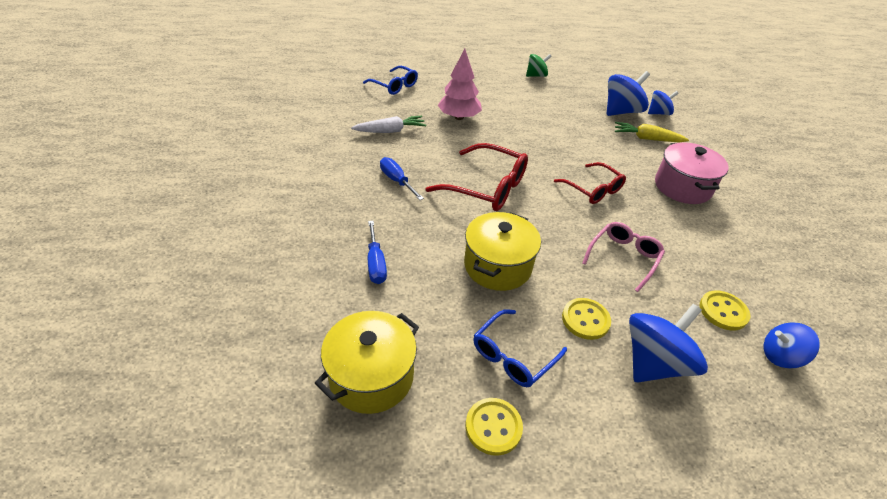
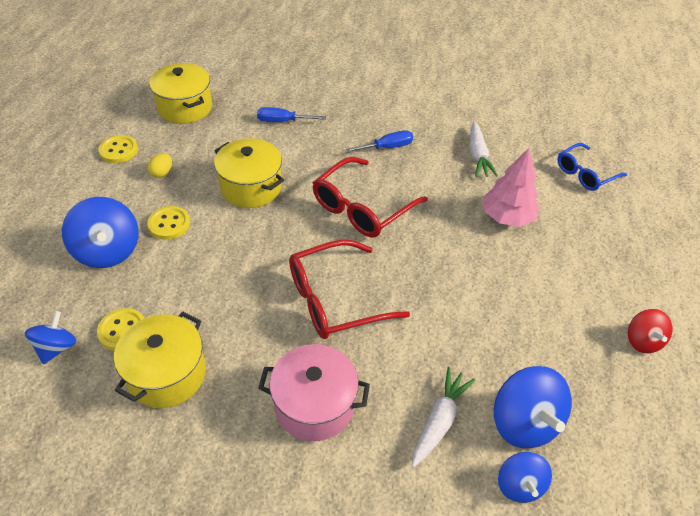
camera: 105 degrees right, 5 degrees up
blue glasses [473,309,567,387] -> yellow egg [148,153,172,178]
green spinning top [526,54,552,77] -> red spinning top [628,309,673,353]
red glasses [554,162,626,204] -> red glasses [289,240,410,339], size x1.54
pink glasses [582,222,665,292] -> none
yellow carrot [615,122,689,142] -> white carrot [412,367,475,467]
none -> yellow pot [114,312,206,408]

